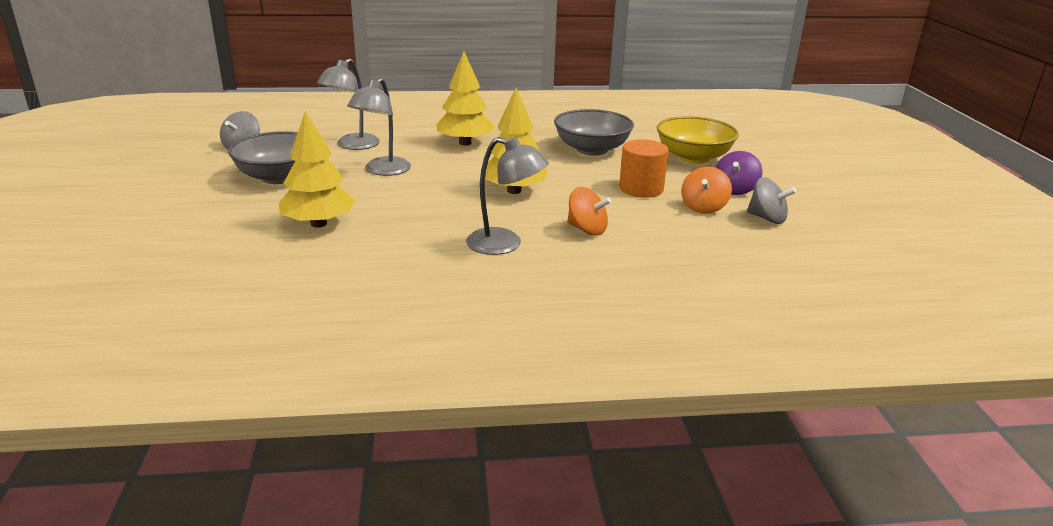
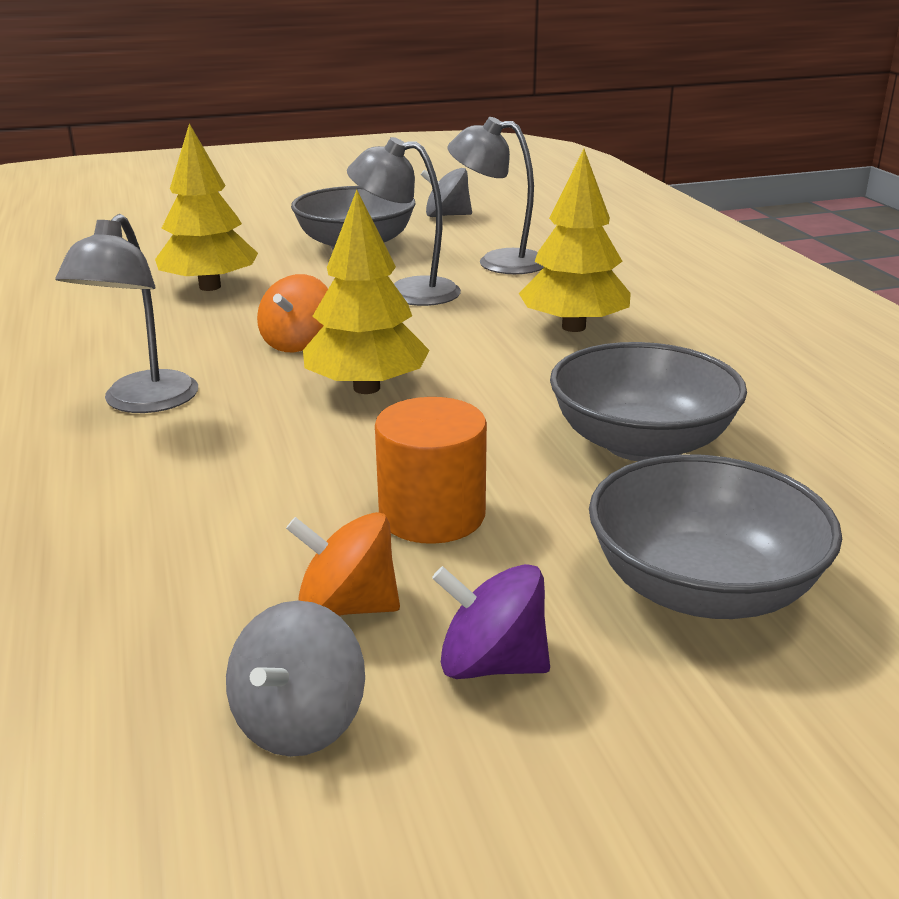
camera: 80 degrees right, 0 degrees up
orange spinning top [567,187,611,236] -> orange spinning top moved to [257,274,328,352]
yellow bowl [656,116,739,164] -> grey bowl [589,454,842,619]

